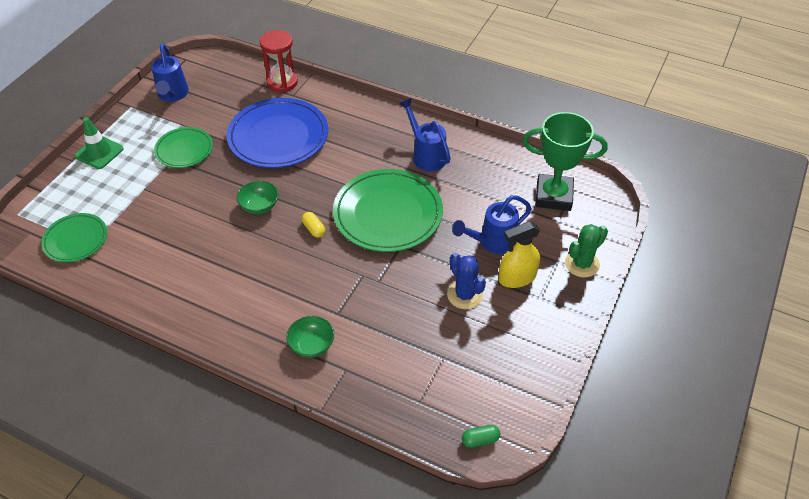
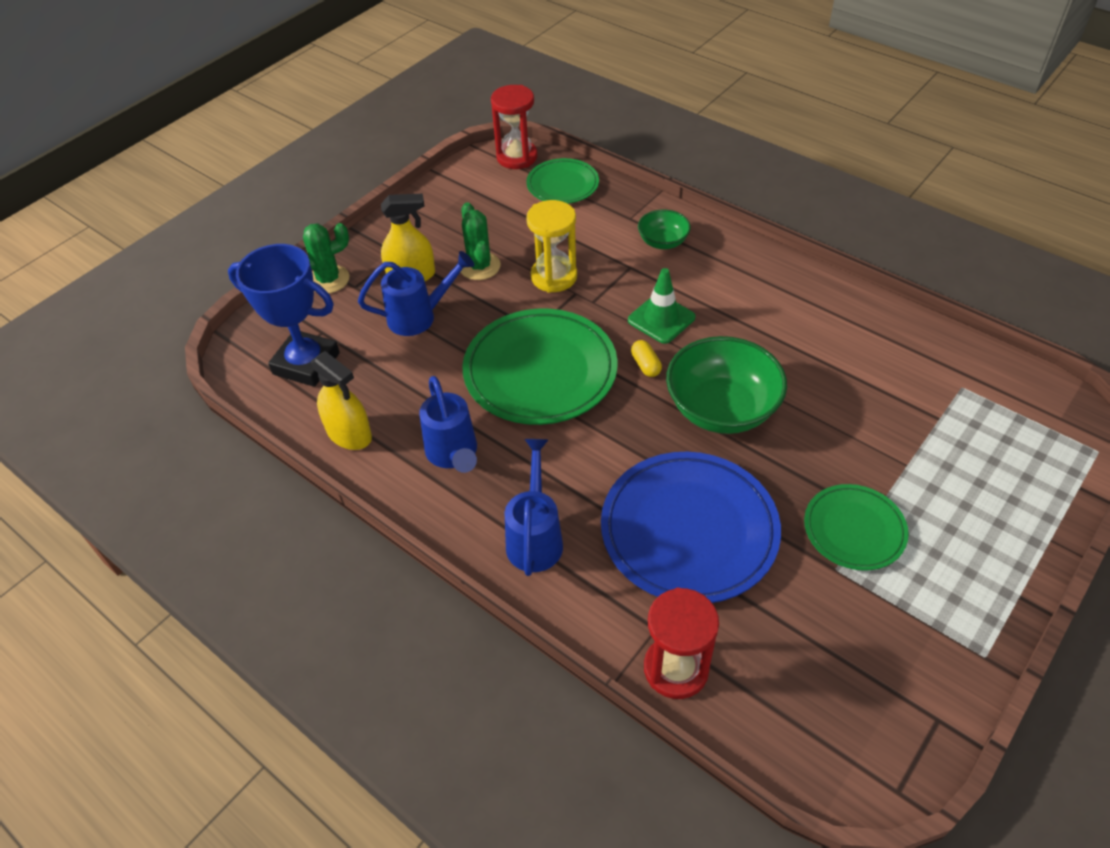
camera: 165 degrees left, 0 degrees up
green plate [41,213,107,262] -> green plate moved to [526,158,599,204]
green traffic cone [75,117,124,169] -> green traffic cone moved to [628,268,695,344]
blue watering can [151,44,189,102] -> blue watering can moved to [505,439,563,576]
green bowl [237,181,278,214] -> green bowl [666,336,787,434], size x1.90
blue cactus [447,253,486,309] -> green cactus [461,202,501,280]
green capsule [462,425,500,448] -> red hourglass [491,85,537,169]
green trophy [522,112,608,211] -> blue trophy [228,244,340,387]
none -> yellow spray bottle [311,351,372,450]
none -> yellow hourglass [526,200,577,293]

